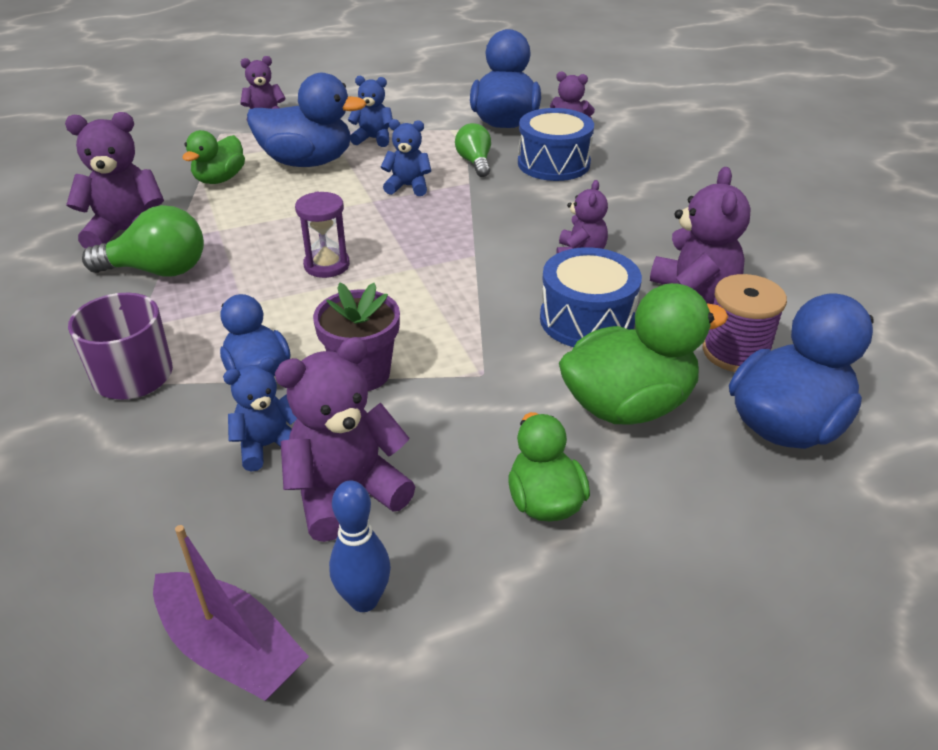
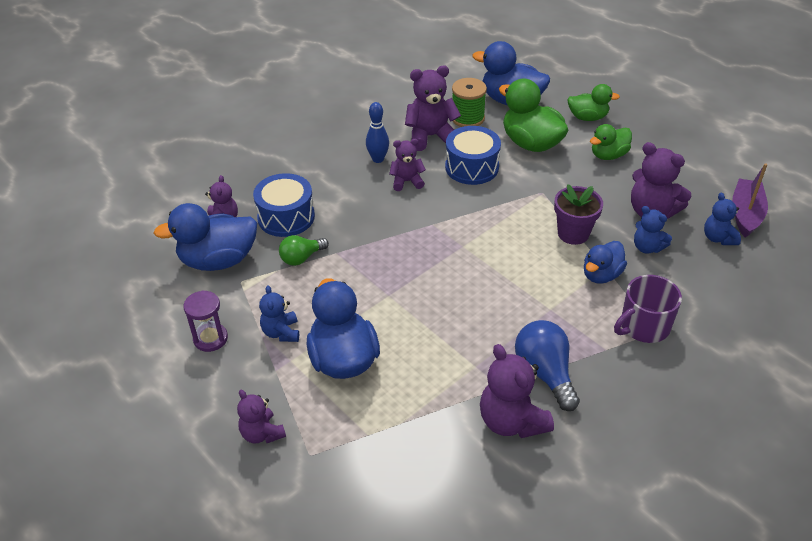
camera: 110 degrees left, 5 degrees up
green light bulb [82,205,204,276] -> blue light bulb [515,320,580,411]
green duck [182,130,245,184] -> green duck moved to [567,84,620,121]
purple hourglass [295,192,350,278] -> purple hourglass moved to [183,291,228,352]
blue bowling pin [329,480,391,612] -> blue bowling pin moved to [366,102,389,163]
blue teddy bear [381,119,431,196] -> blue teddy bear moved to [704,192,741,245]
purple spool [703,274,787,372] -> green spool [452,78,487,127]

